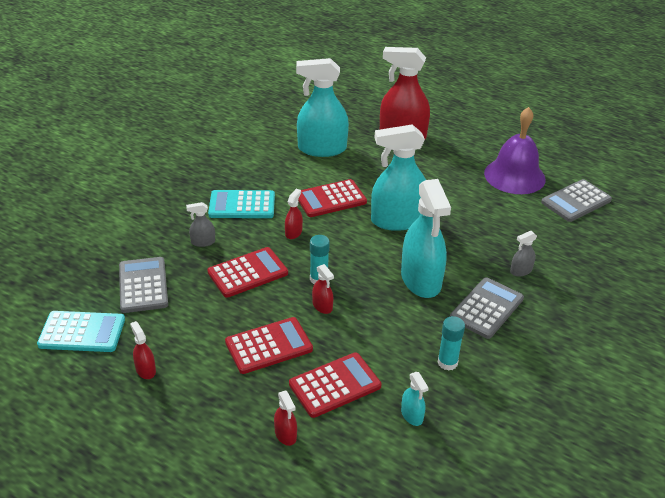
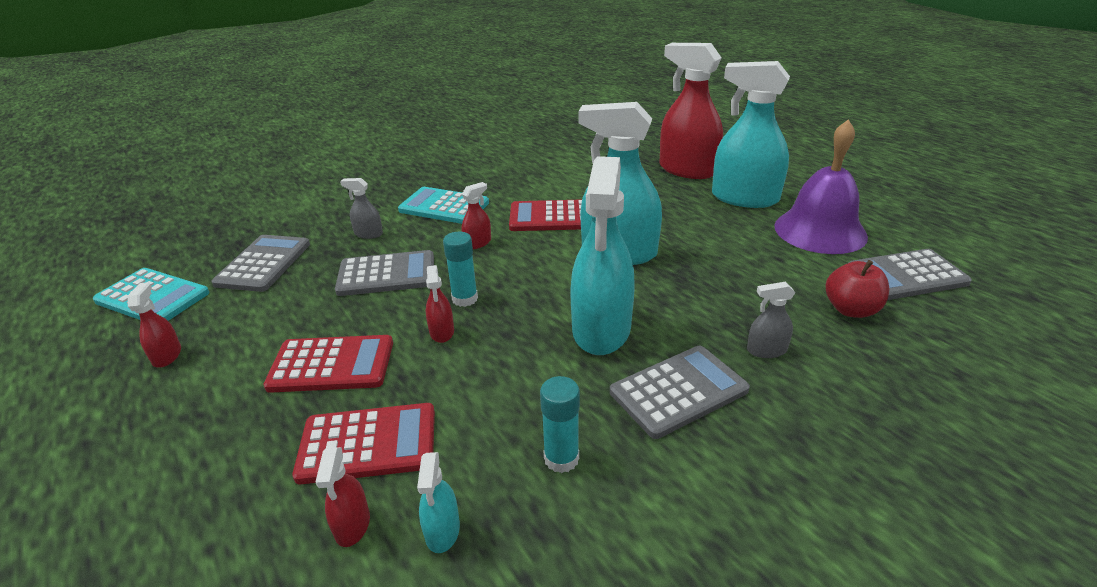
camera: 25 degrees right, 5 degrees down
red calculator [207,247,288,298] -> grey calculator [335,250,434,296]
red spray bottle [274,391,297,446] -> red spray bottle moved to [316,447,370,547]
turquoise spray bottle [296,58,349,157] -> turquoise spray bottle moved to [712,61,790,208]
none -> red apple [826,260,889,318]

